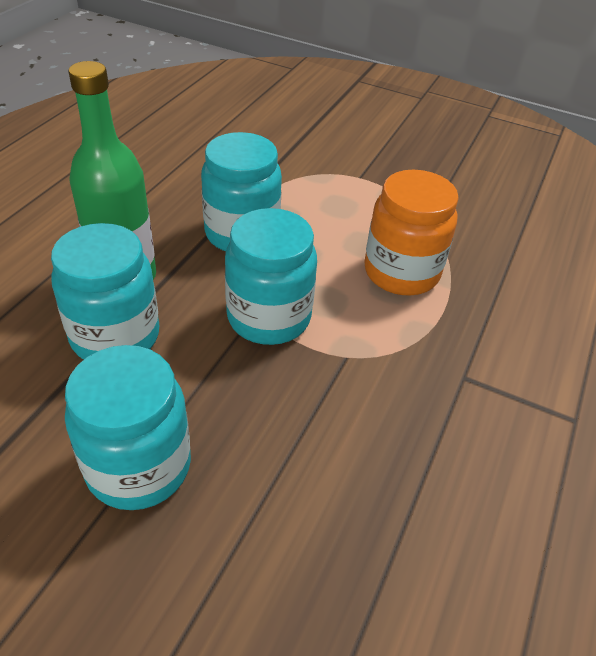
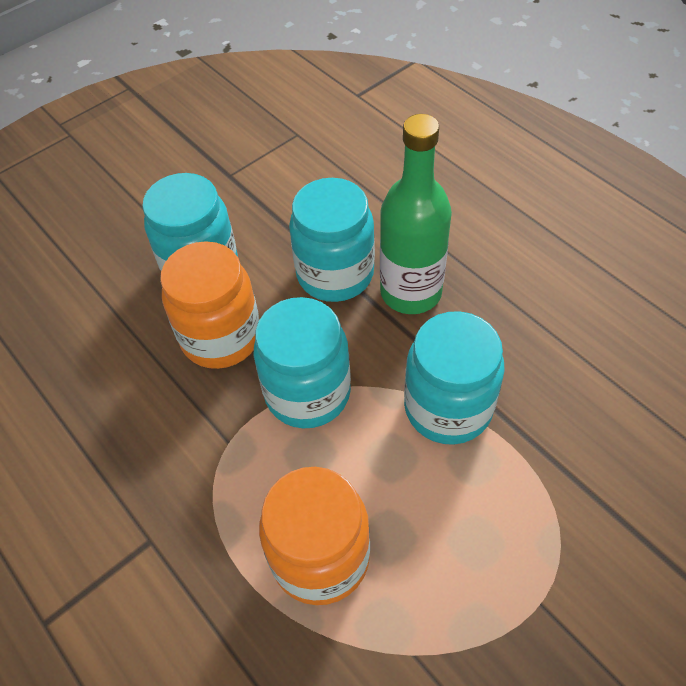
camera: 120 degrees right, 10 degrees up
none -> orange jar [160,241,259,369]

